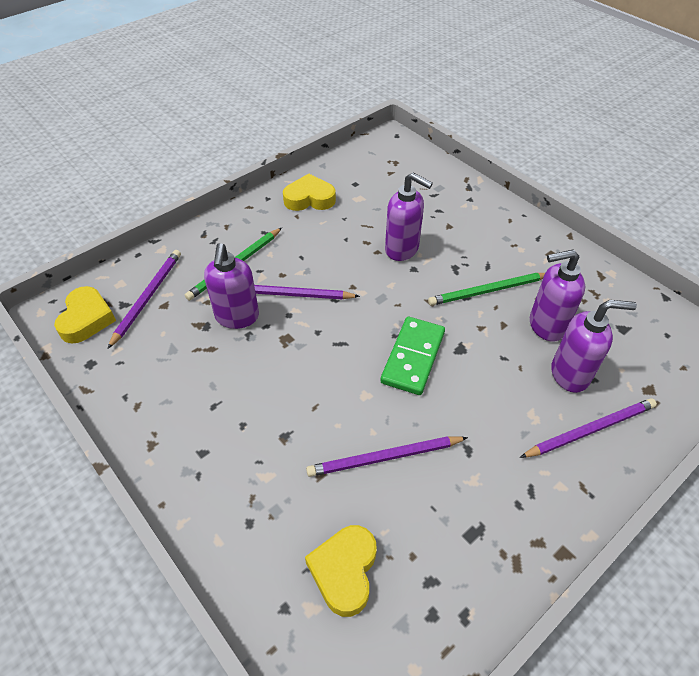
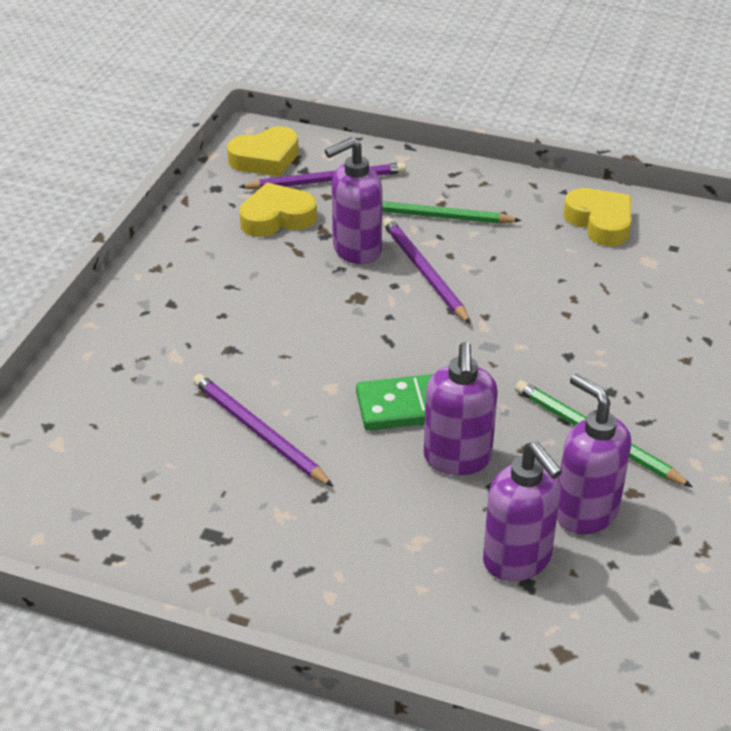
camera: 60 degrees right, 10 degrees down
yellow heart [305,525,377,617] -> yellow heart moved to [239,183,317,237]
purple soap dispenser [385,173,433,261] -> purple soap dispenser moved to [424,342,498,475]
purple pencil [520,398,657,458] -> none

